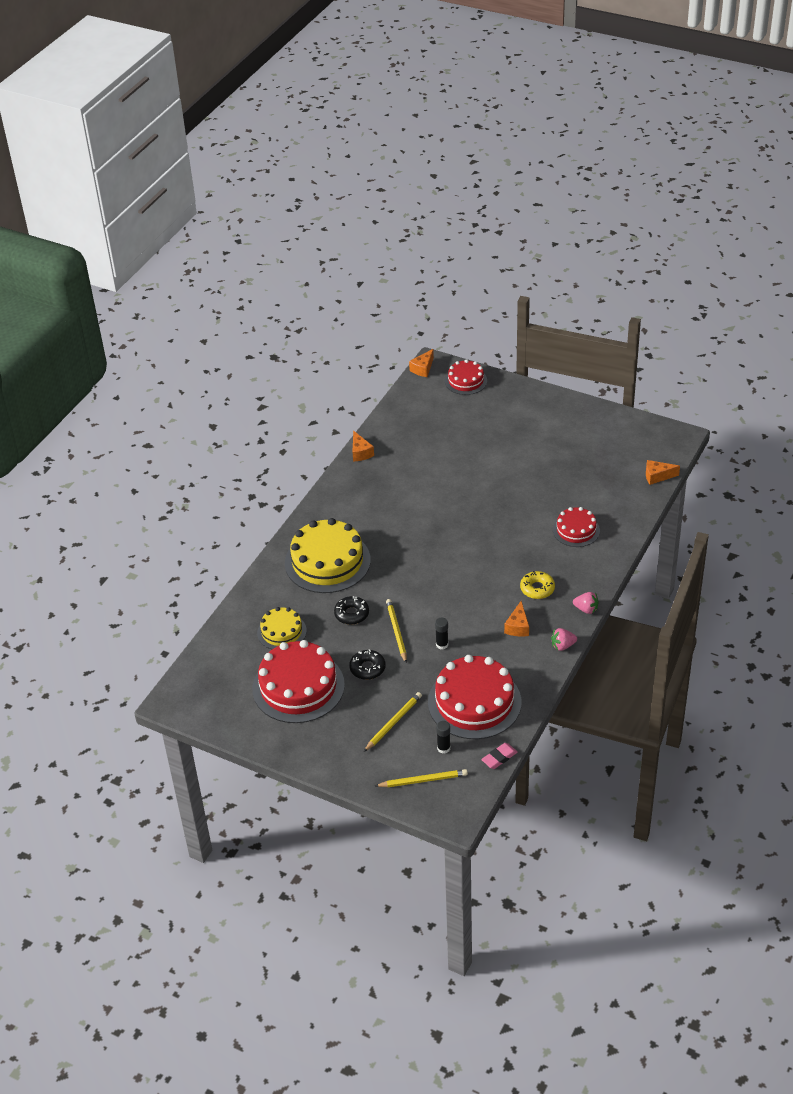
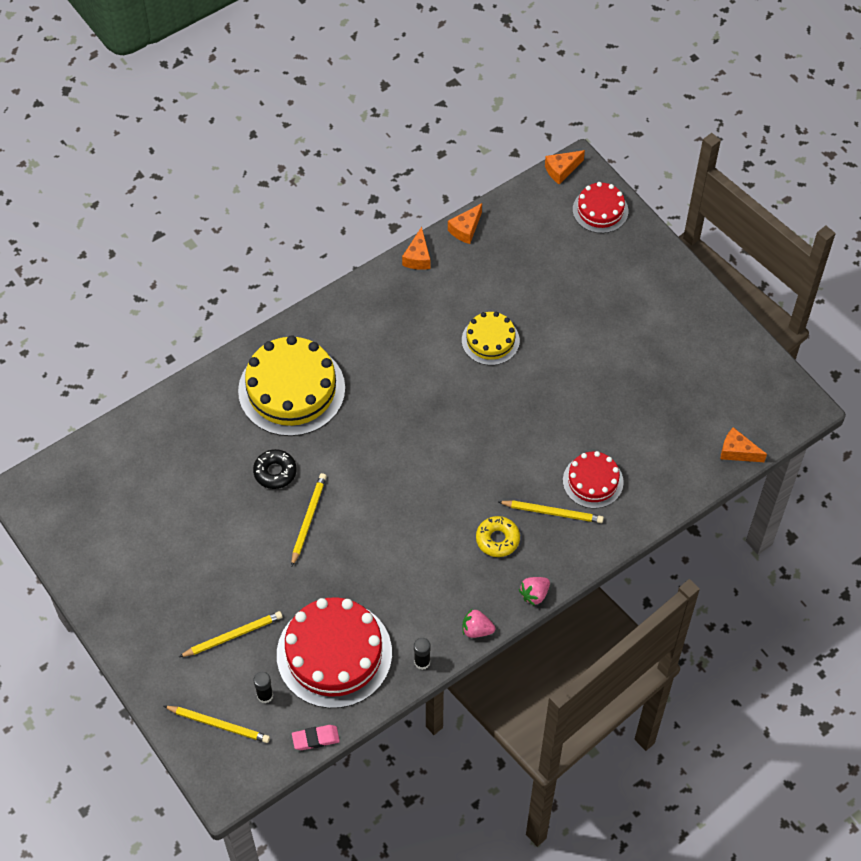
camera: 25 degrees right, 15 degrees up
red cake [252,640,345,723] -> none
yellow cake [257,607,307,649] -> yellow cake moved to [462,312,520,365]
black donut [349,650,385,680] -> none
black glue stick [435,618,448,650] -> black glue stick moved to [414,638,431,670]
orange cheese [504,601,529,636] -> orange cheese moved to [448,203,482,244]
pink strawberry [573,592,599,614] -> pink strawberry turned 90 degrees clockwise [519,577,550,606]
none -> yellow pencil [498,500,604,523]

